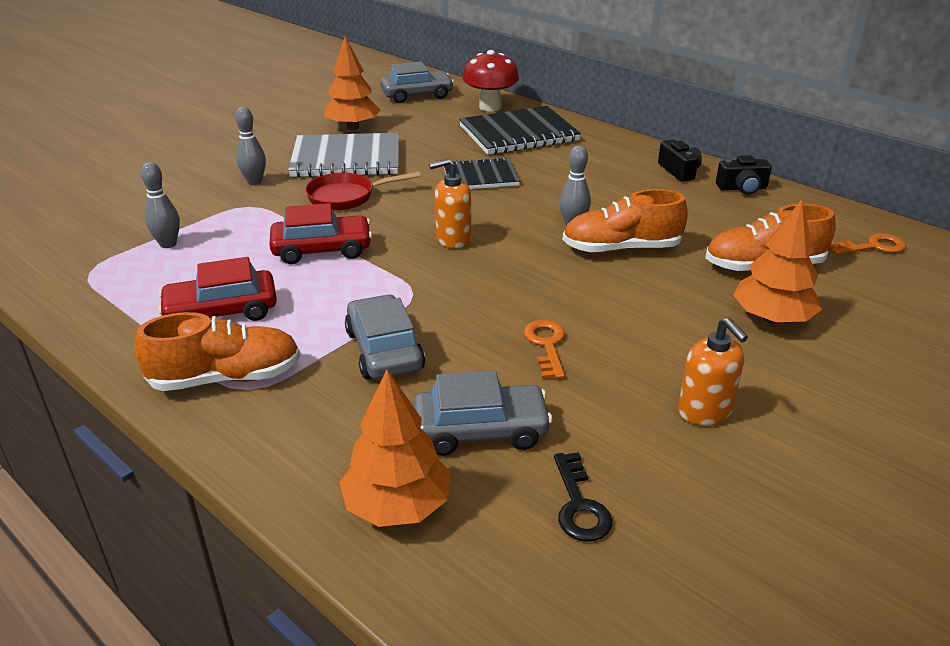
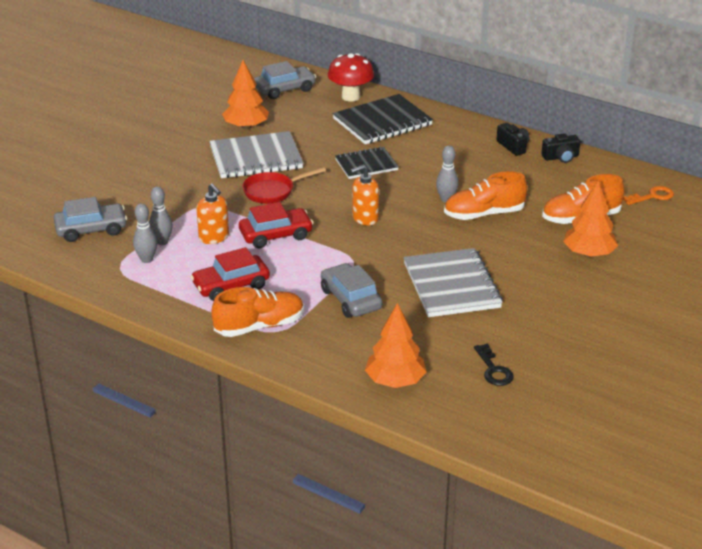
camera: 10 degrees left, 0 degrees up
grey bowling pin [235,107,266,185] -> grey bowling pin moved to [133,203,157,263]
grey car [413,371,552,456] -> grey car moved to [54,197,127,242]
orange key [524,320,565,379] -> grey notebook [404,248,503,317]
orange soap dispenser [678,318,748,426] -> orange soap dispenser moved to [196,183,229,244]

